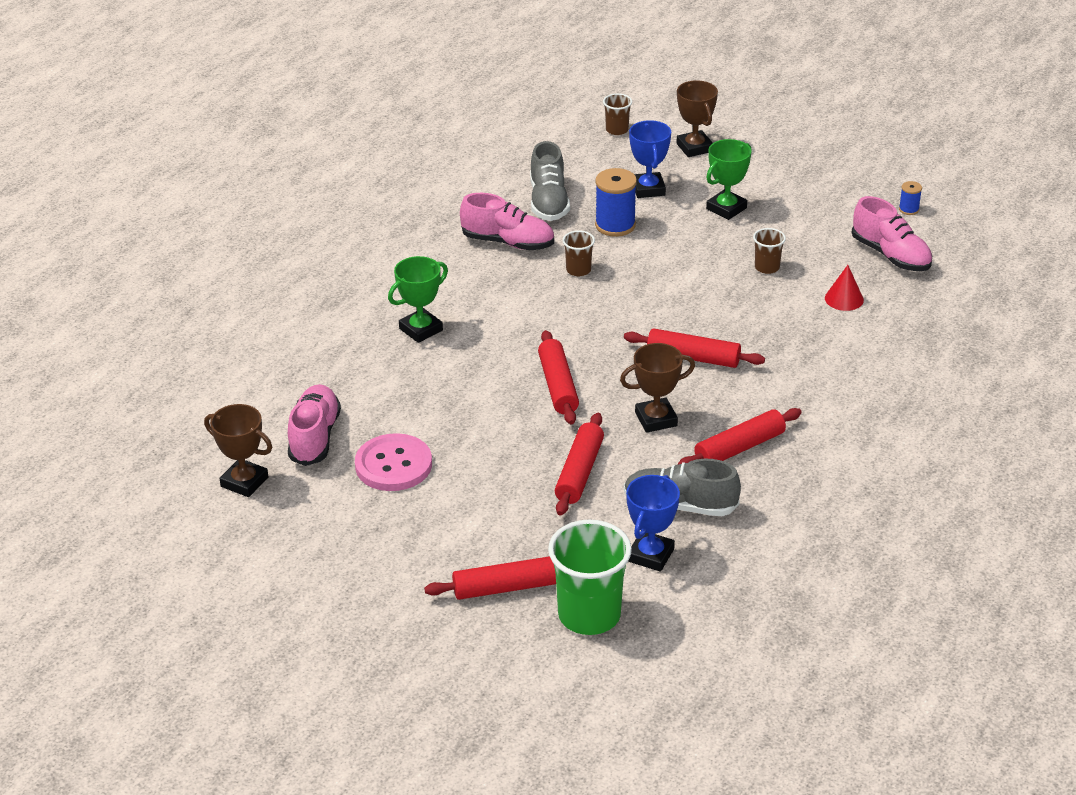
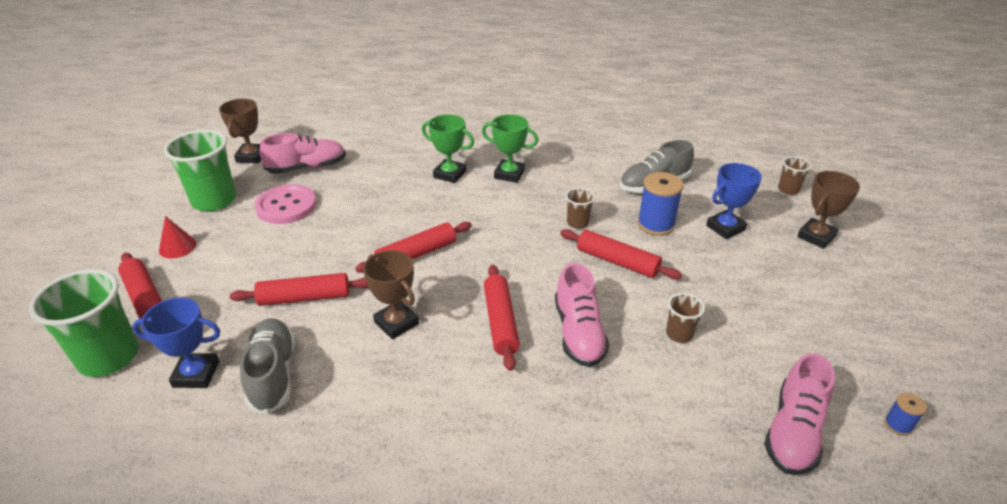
camera: 65 degrees right, 0 degrees up
pink shoe [460,193,554,250] -> pink shoe moved to [555,263,609,367]
red rolling pin [677,408,802,465] -> red rolling pin moved to [560,229,682,279]
green trophy [706,139,752,220] -> green trophy moved to [482,114,538,183]
red cone [825,265,864,311] -> red cone moved to [159,216,197,259]
none -> green cup [164,130,236,211]

